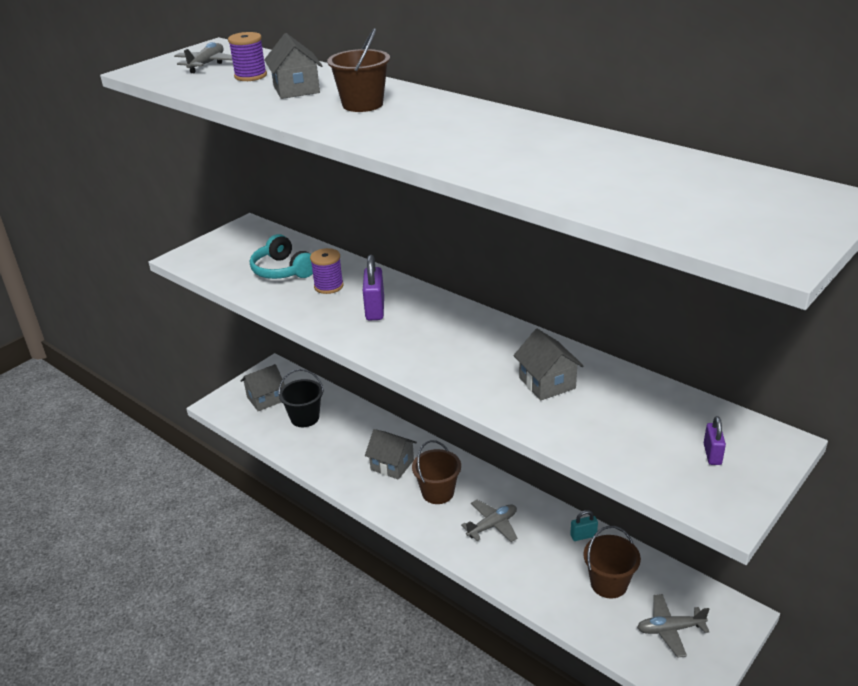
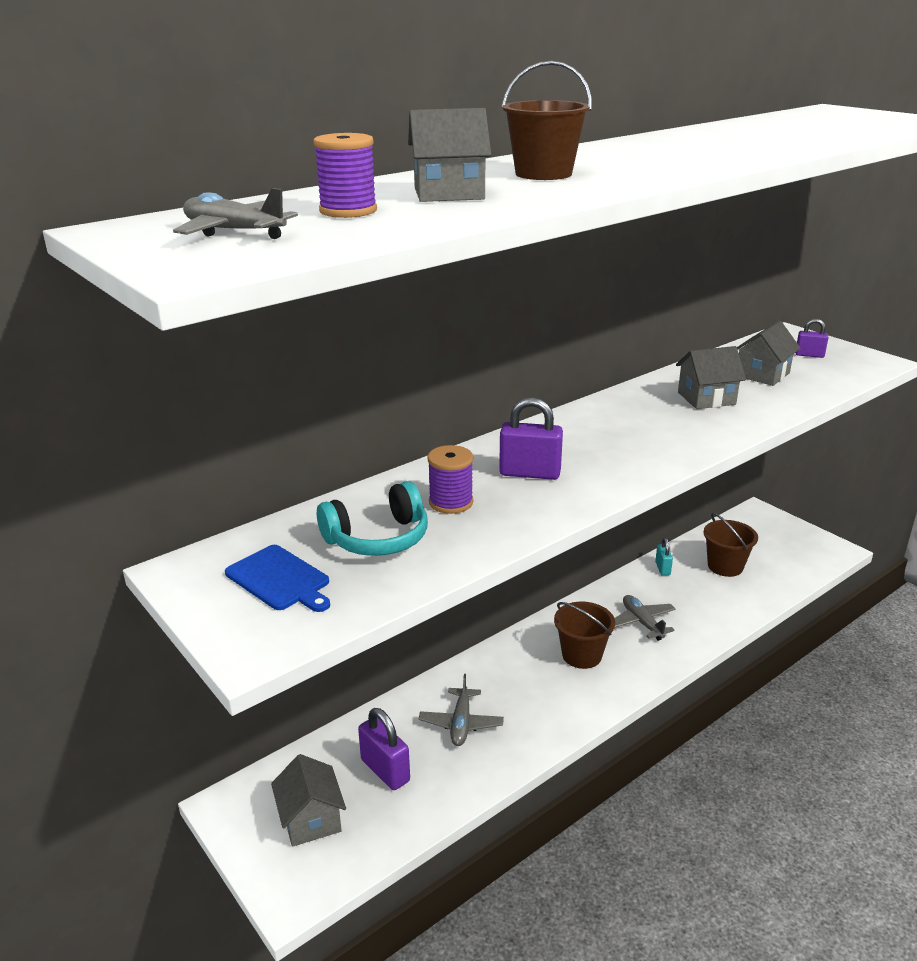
camera: 80 degrees left, 5 degrees down
black bucket [278,369,324,427] -> purple padlock [358,708,410,790]
grey house [365,429,417,480] -> grey house moved to [737,321,801,386]
grey plane [637,594,710,658] -> grey plane moved to [419,674,504,746]
none -> blue cutting board [225,545,330,612]

